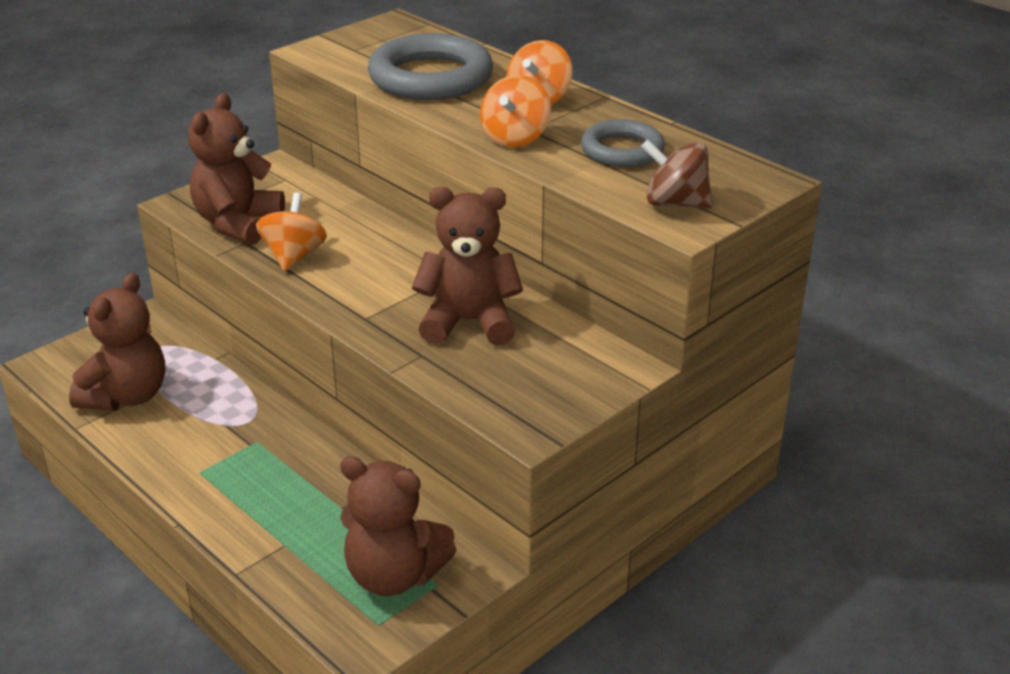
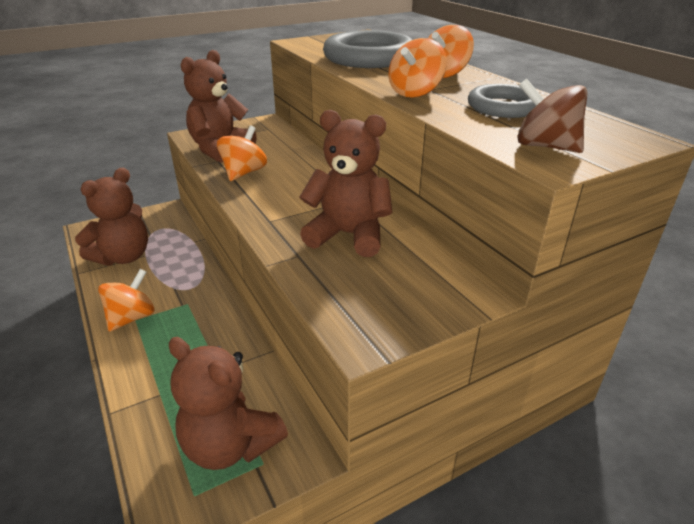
camera: 15 degrees right, 0 degrees up
none -> orange spinning top [98,269,155,332]

